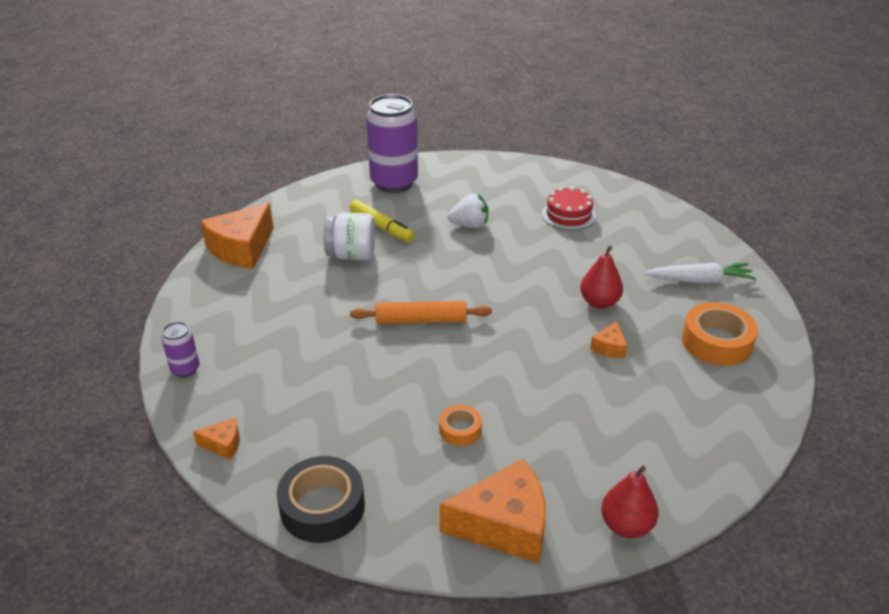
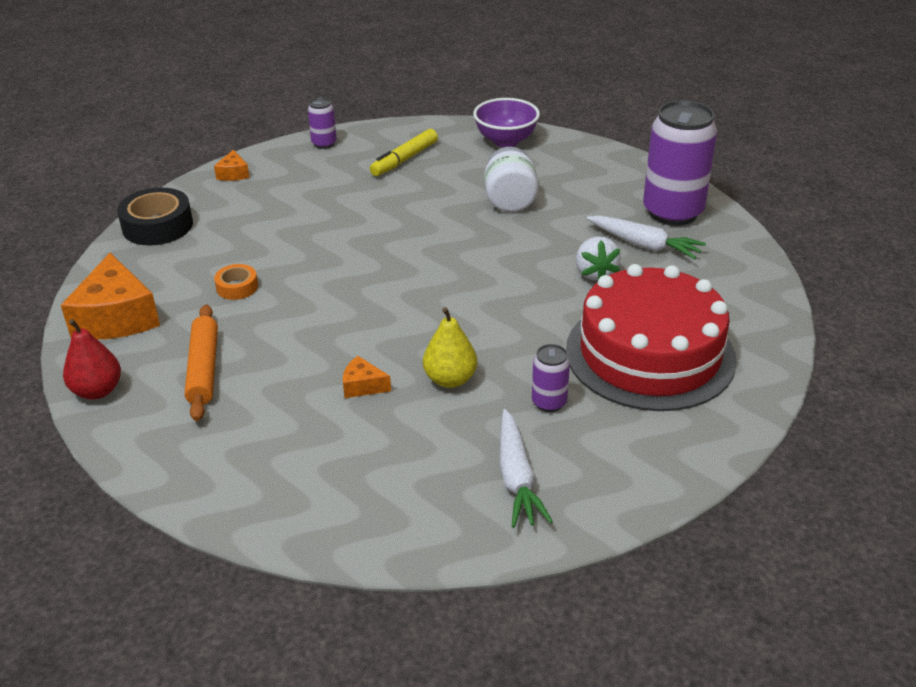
camera: 85 degrees right, 0 degrees up
orange cheese [200,203,274,269] -> purple bowl [473,98,540,147]
yellow marker [350,200,415,242] -> yellow marker moved to [370,129,438,176]
orange rolling pin [350,301,492,324] -> orange rolling pin moved to [184,305,218,421]
red cake [542,186,596,230] -> red cake [566,264,737,411], size x2.17
red pear [580,246,623,309] -> yellow pear [423,307,477,388]
orange tape [682,302,758,366] -> none
none -> purple can [532,344,570,412]
none -> white carrot [586,216,706,259]

